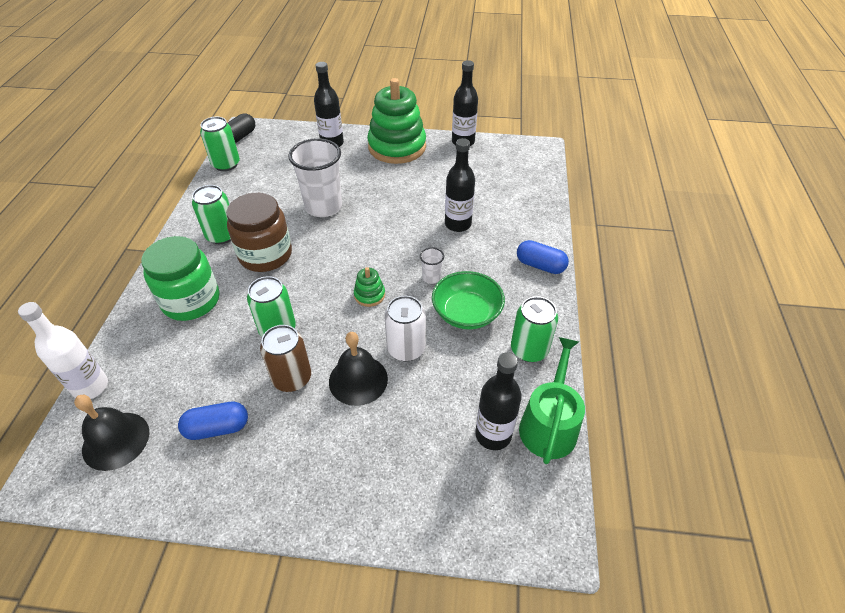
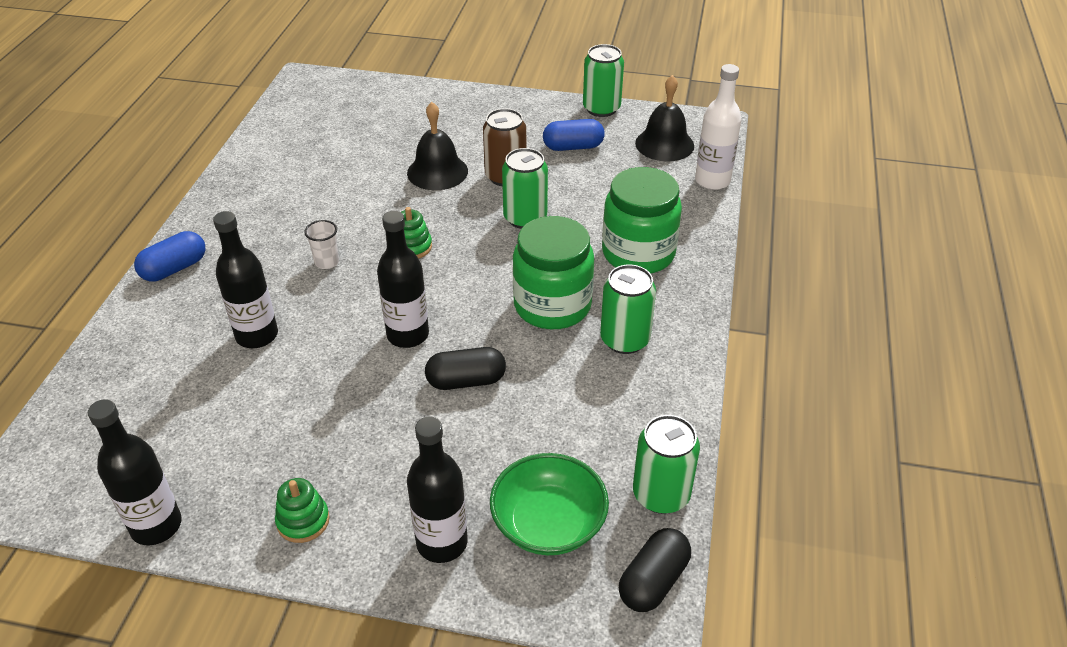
camera: 175 degrees left, 5 degrees down
brown jar [226,193,292,272] -> green jar [513,216,594,329]
white cup [288,138,342,217] -> black capsule [425,347,506,390]
green stacking toy [367,78,426,164] -> green stacking toy [275,478,330,543], size x0.42
white can [384,296,426,361] -> none
green bowl [432,271,505,329] -> green bowl moved to [490,453,609,555]
black bottle [475,352,522,450] -> black bottle moved to [377,211,429,348]
green can [511,296,558,362] -> green can moved to [583,44,624,117]
blue capsule [517,240,569,274] -> blue capsule turned 75 degrees counterclockwise [134,231,205,282]
green watering can [519,337,585,464] -> none

